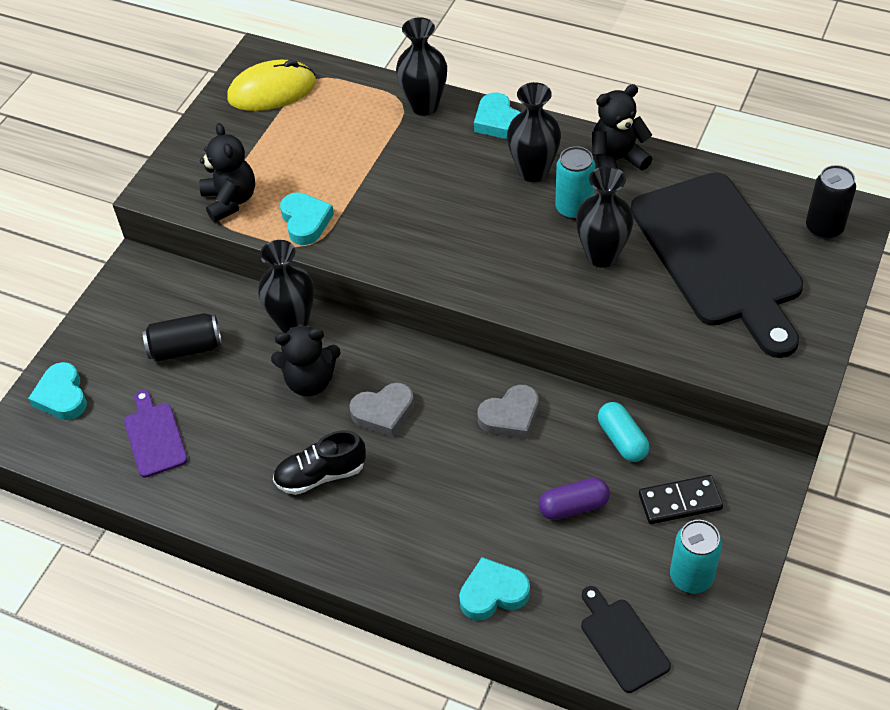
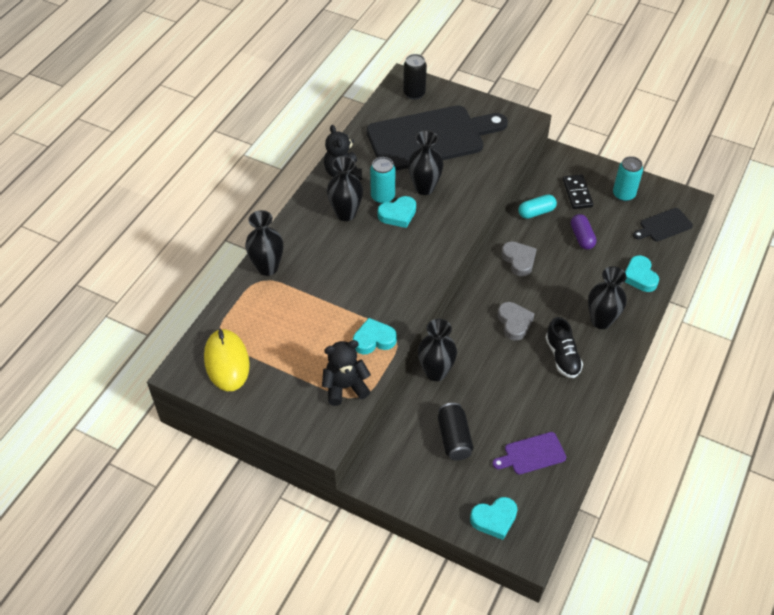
camera: 90 degrees left, 0 degrees up
black teddy bear [271,324,340,396] -> none
turquoise heart [474,92,521,139] -> turquoise heart moved to [378,196,416,228]
none -> black vase [588,266,627,329]

